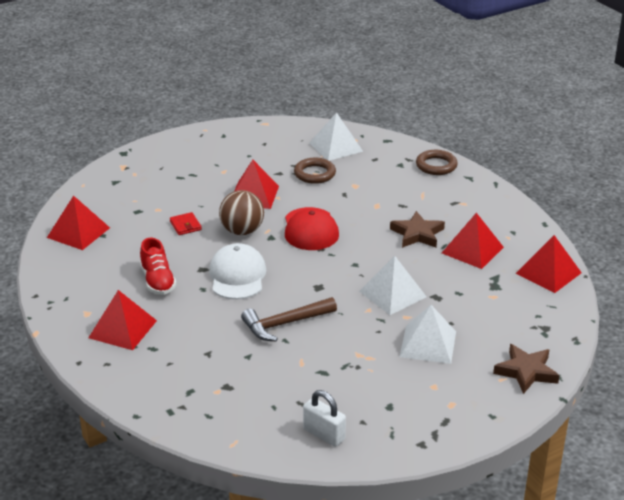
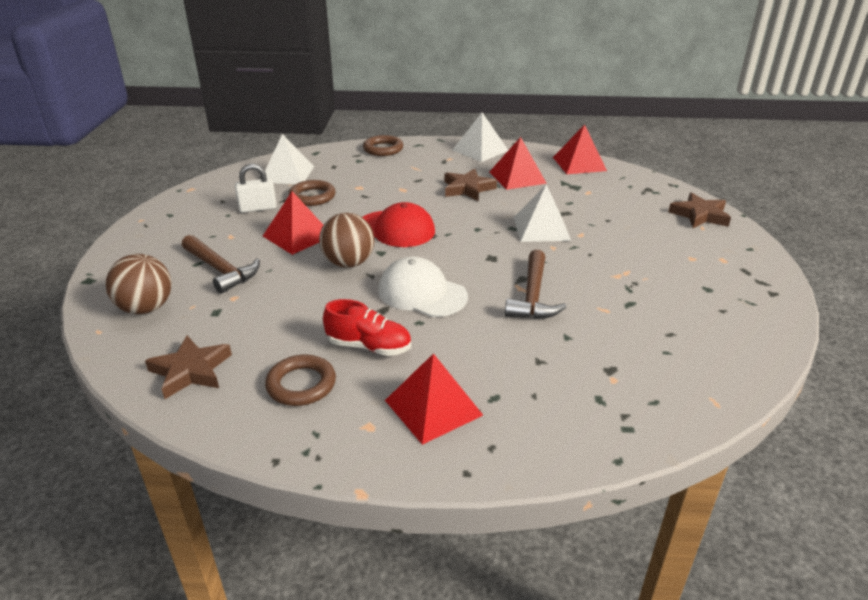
camera: 55 degrees left, 0 degrees up
red pyramid [47,195,110,250] -> brown star [145,336,232,399]
red wallet [170,212,202,235] -> none
white padlock [303,390,346,447] -> white padlock moved to [235,164,277,213]
white pyramid [400,305,456,364] -> white pyramid moved to [453,113,508,162]
none -> brown ball [106,254,172,314]
none -> brown hammer [182,235,260,294]
none -> brown ring [265,355,336,406]

